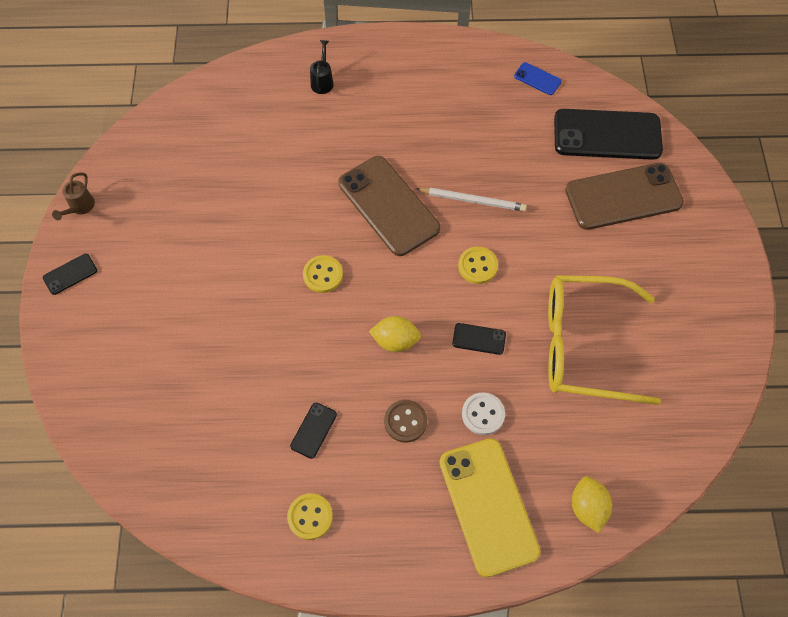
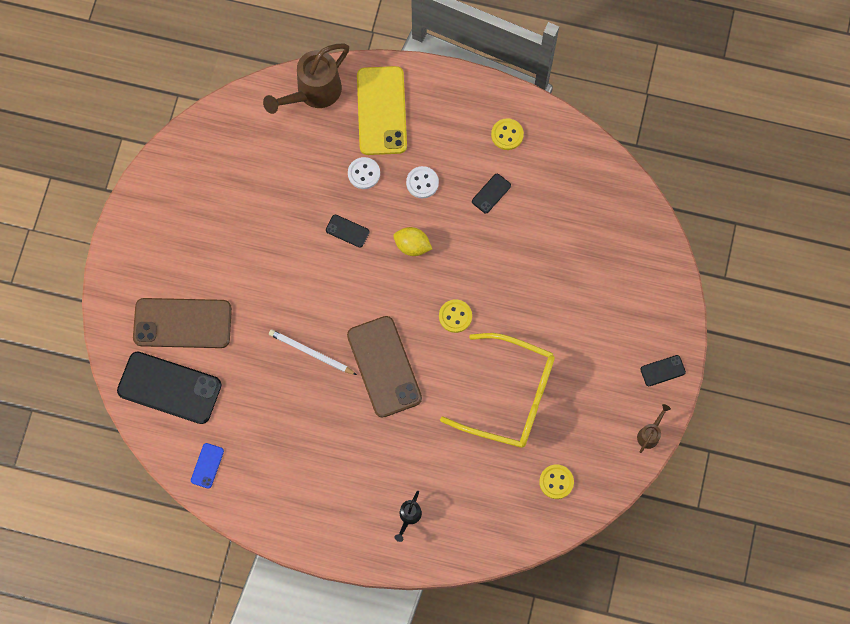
camera: 165 degrees left, 10 degrees up
brown button [384,400,427,443] -> white button [406,166,439,198]
yellow button [458,247,498,284] -> yellow button moved to [539,465,574,499]
blue phone [514,62,562,95] -> blue phone turned 60 degrees clockwise [191,443,224,489]
yellow glasses [548,275,661,405] -> yellow glasses moved to [440,333,555,448]
yellow lemon [572,476,612,533] -> brown watering can [263,44,349,114]

